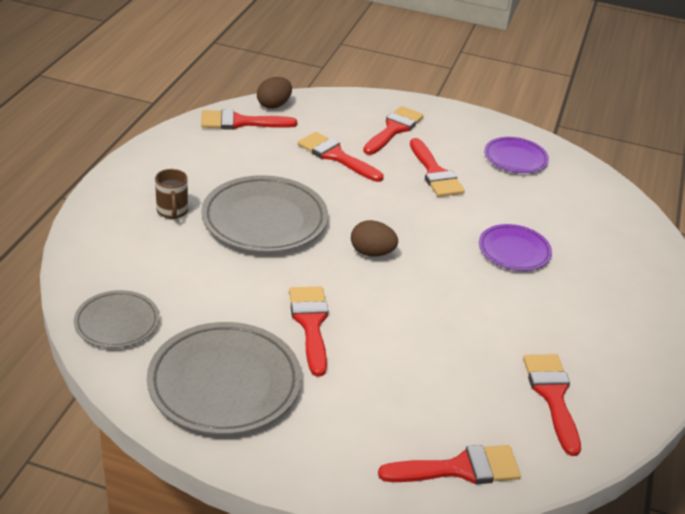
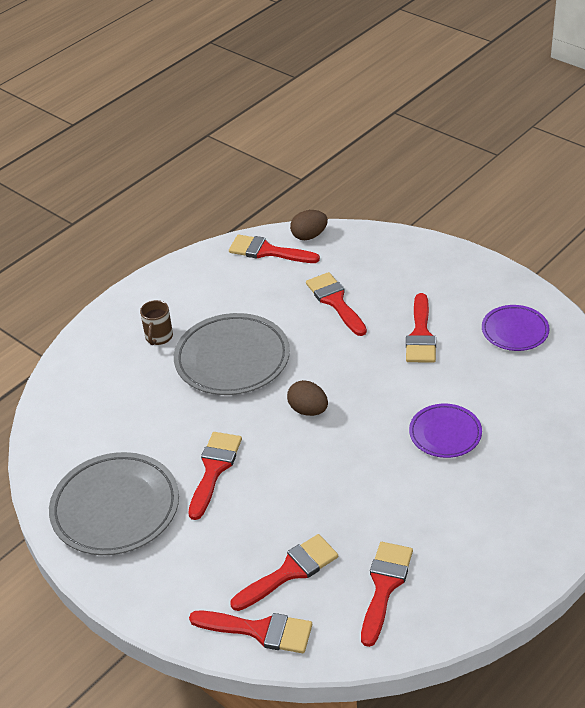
camera: 30 degrees right, 5 degrees up
grey plate [74,290,160,348] -> none
red brush [363,106,424,155] -> red brush moved to [230,534,338,611]

